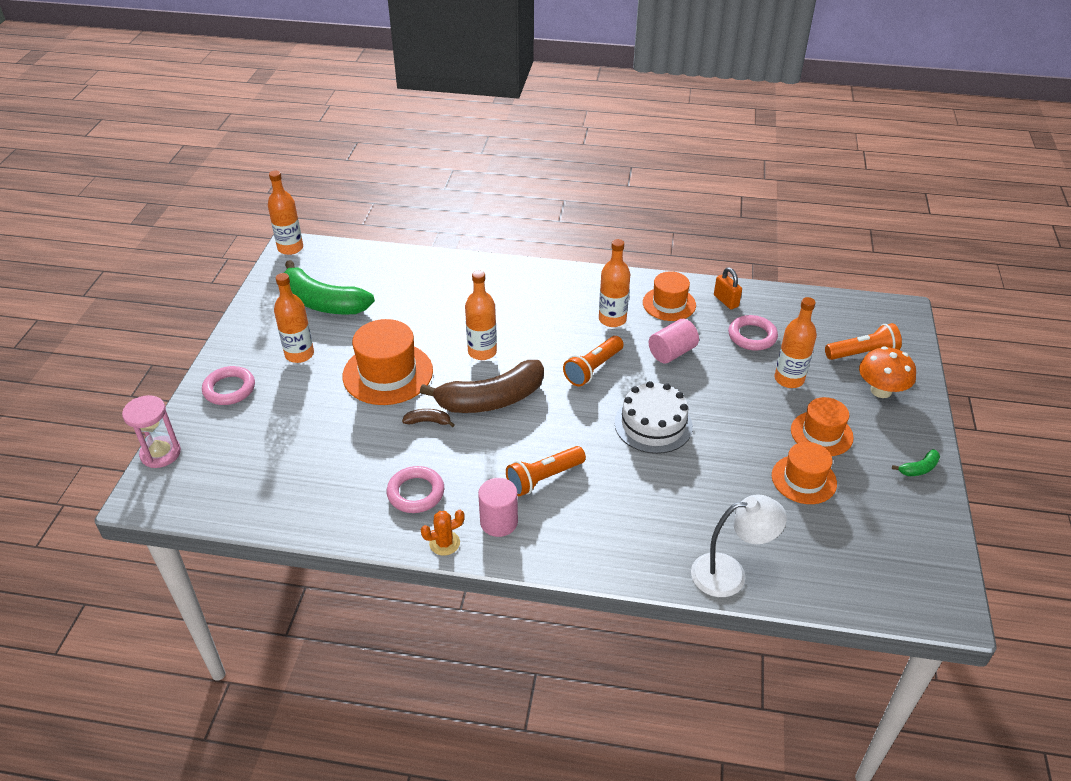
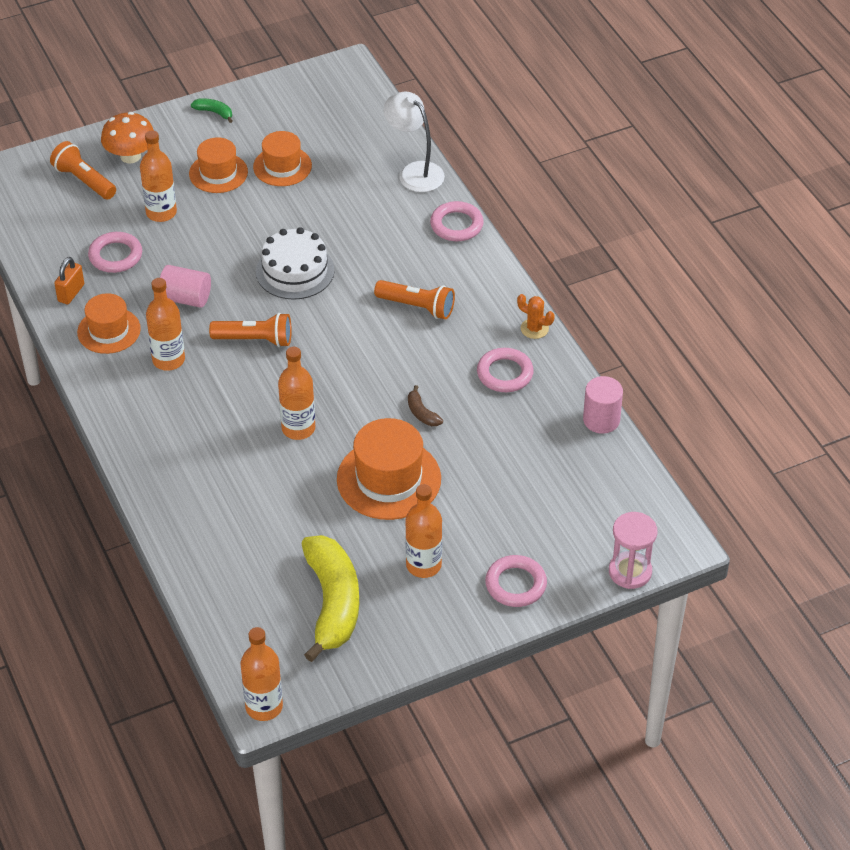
camera: 125 degrees left, 5 degrees up
green banana [284,260,375,315] -> yellow banana [301,535,359,662]
brown banana [420,360,544,413] -> none
pink cylinder [478,478,518,537] -> pink cylinder moved to [583,376,623,433]
none -> pink ring [430,201,484,241]

